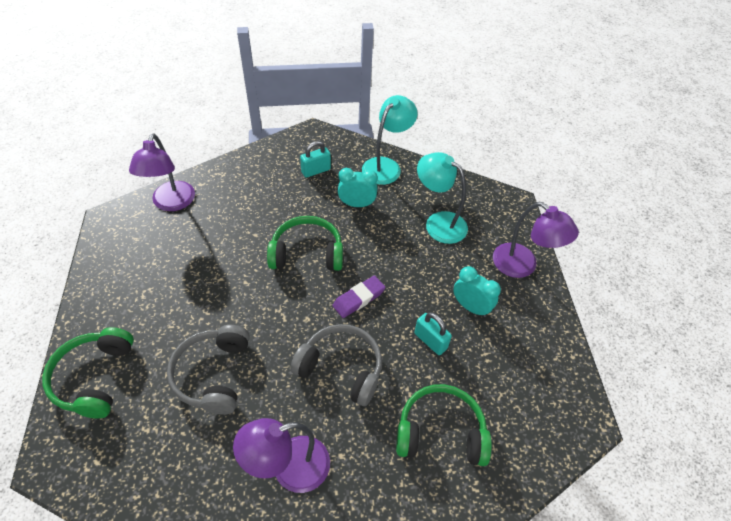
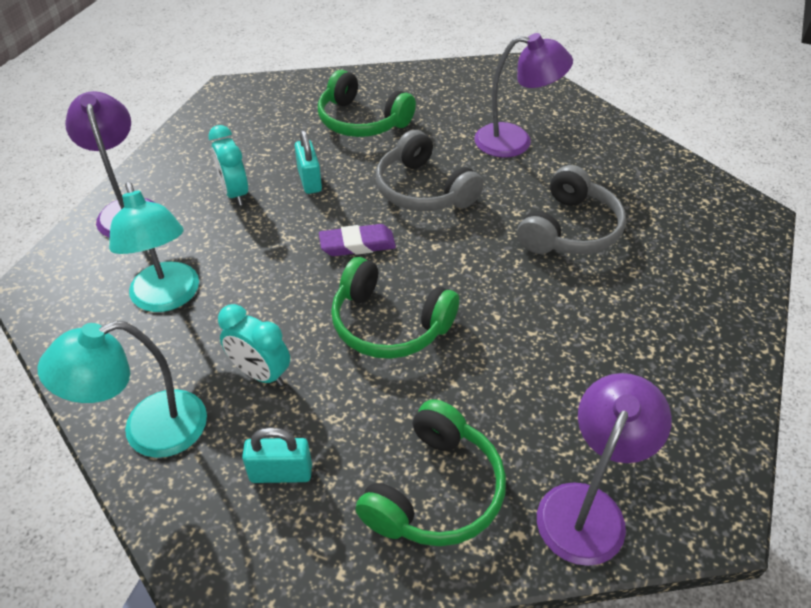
camera: 150 degrees left, 5 degrees down
green headphones [42,327,134,418] -> green headphones moved to [355,399,506,546]

